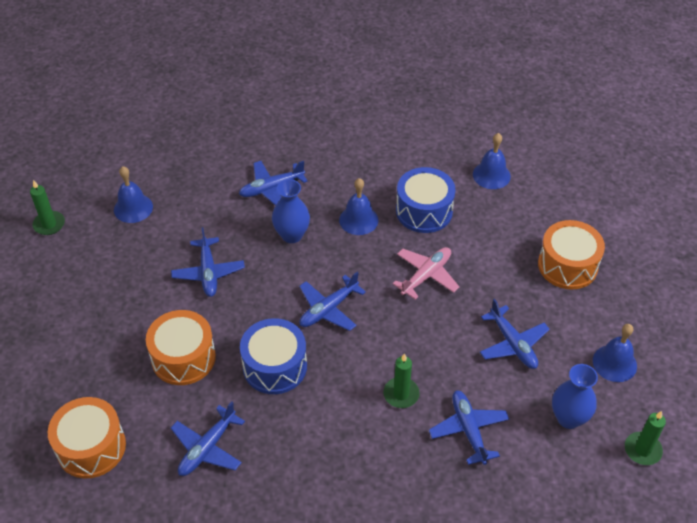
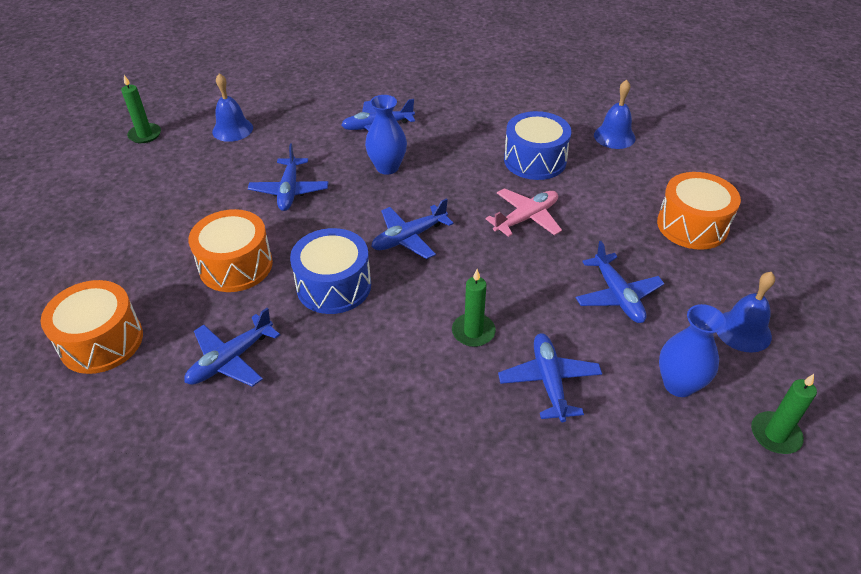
camera: 10 degrees right, 5 degrees down
blue bell [339,178,378,235] -> none

